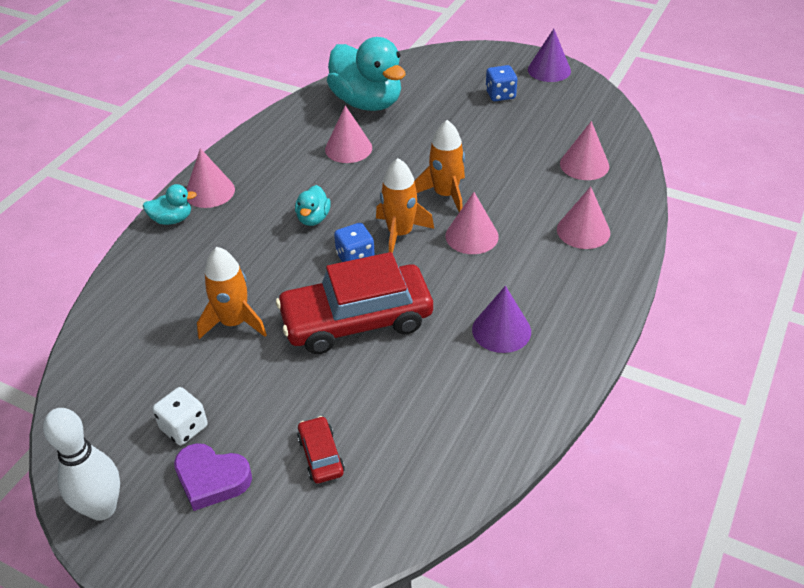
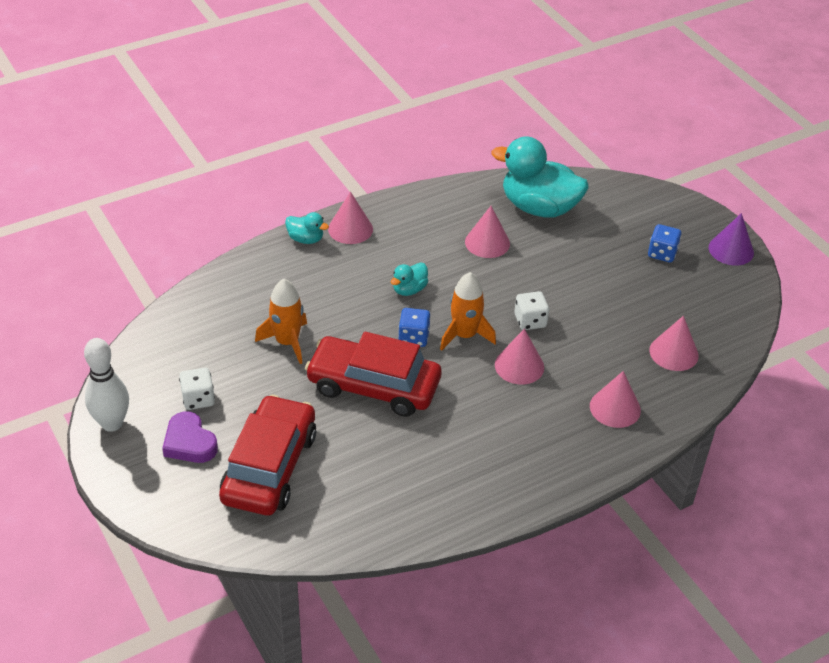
camera: 30 degrees right, 0 degrees up
red car [297,416,345,483] -> red car [219,394,316,515], size x2.33
turquoise duck [327,37,406,111] -> turquoise duck turned 120 degrees clockwise [491,136,589,218]
orange rocket [415,120,465,212] -> white dice [514,291,549,330]
purple cone [472,286,531,353] -> none

